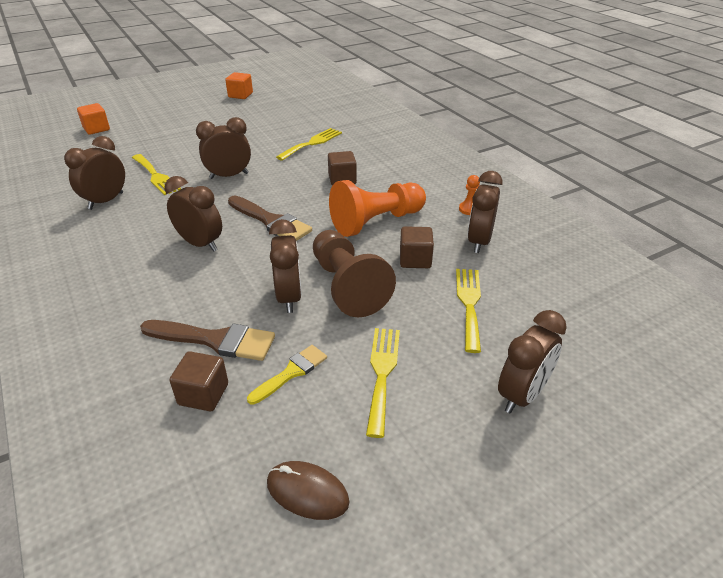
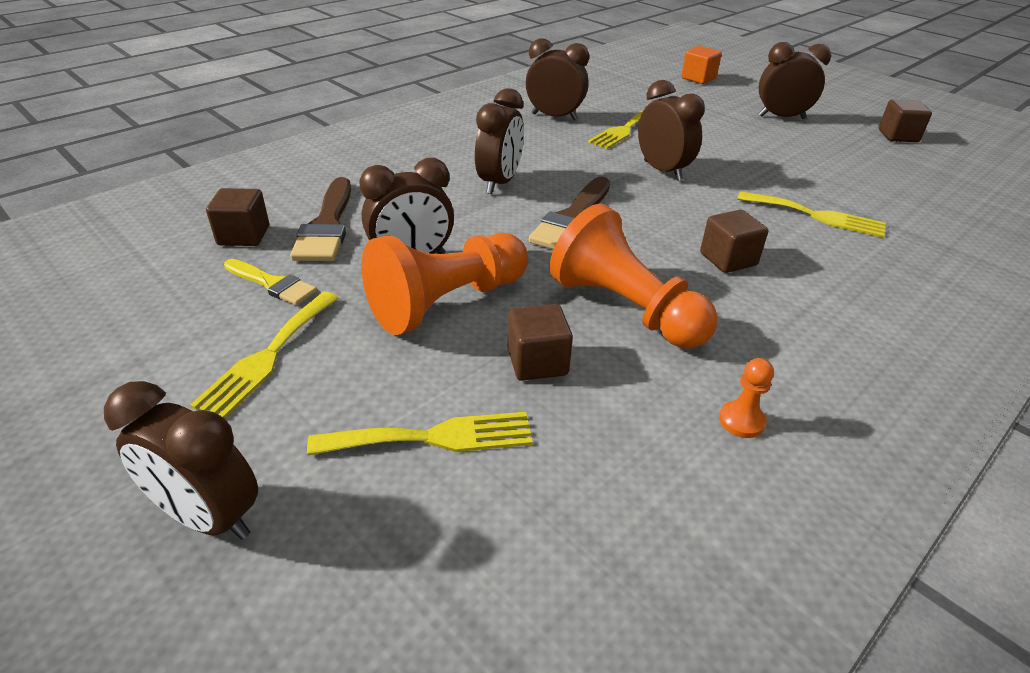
camera: 75 degrees right, 0 degrees up
orange cube [225,72,253,99] -> brown cube [879,99,932,142]
brown mouse [267,461,350,520] -> none
brown pawn [313,230,396,317] -> orange pawn [361,233,528,335]
yellow fork [366,328,400,438] -> yellow fork turned 120 degrees clockwise [190,292,339,418]
brown clock [468,171,503,253] -> brown clock moved to [758,42,831,119]

